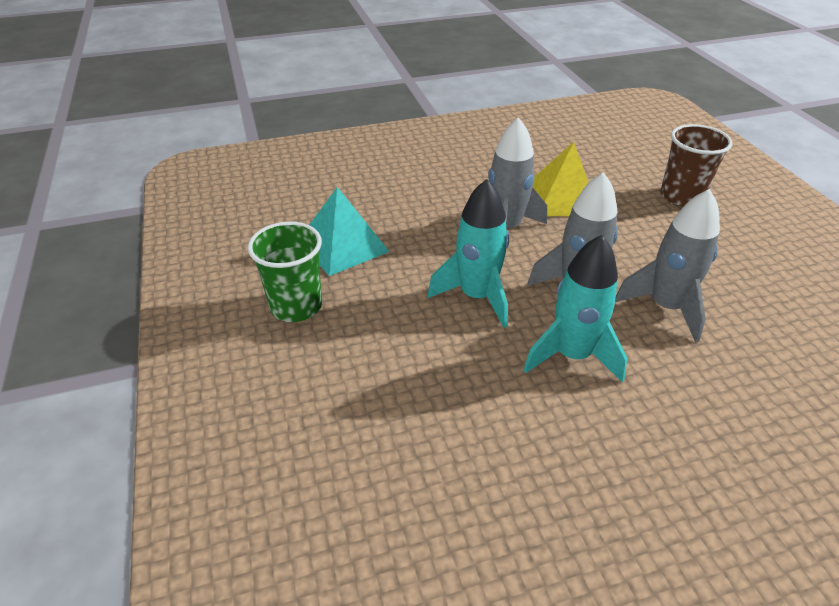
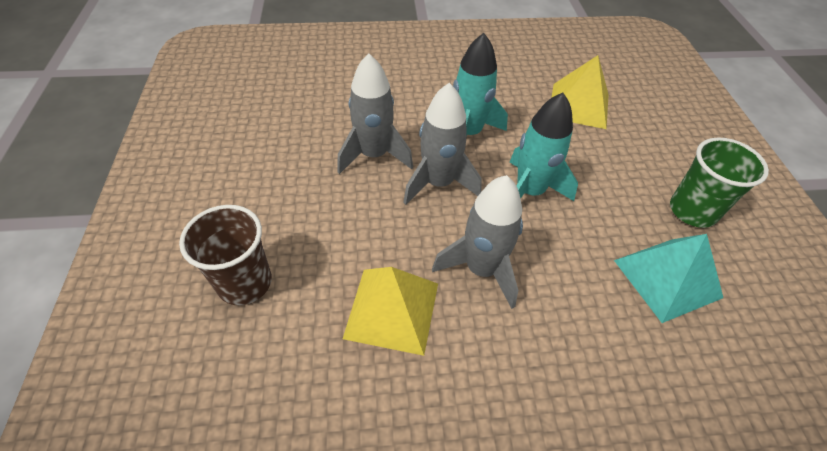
camera: 170 degrees left, 10 degrees up
none -> yellow pyramid [551,55,609,129]

